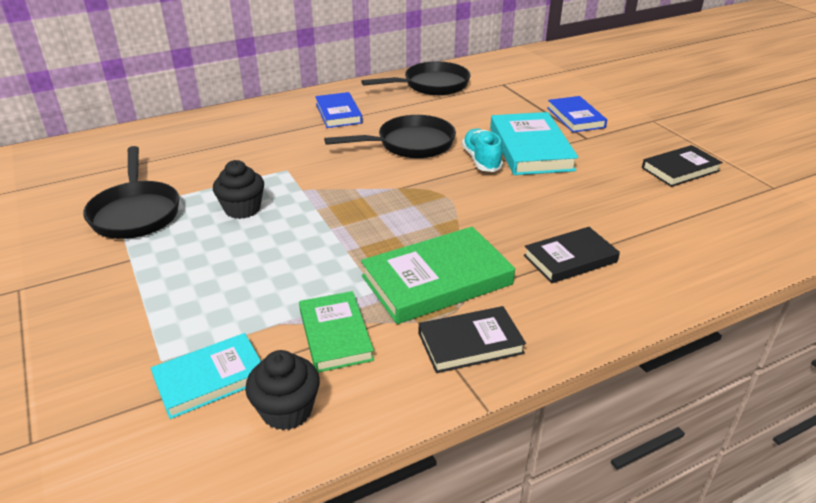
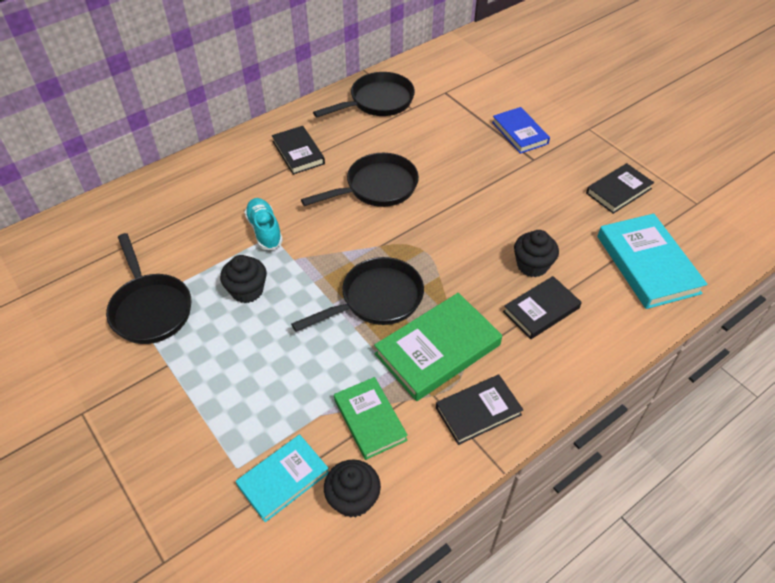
camera: 10 degrees left, 15 degrees up
blue book [315,92,363,128] -> black book [272,126,325,175]
turquoise shoe [462,128,503,172] -> turquoise shoe moved to [244,198,283,250]
turquoise book [490,112,579,175] -> turquoise book moved to [597,214,707,309]
none -> black pan [291,257,424,332]
none -> black cupcake [514,230,559,277]

